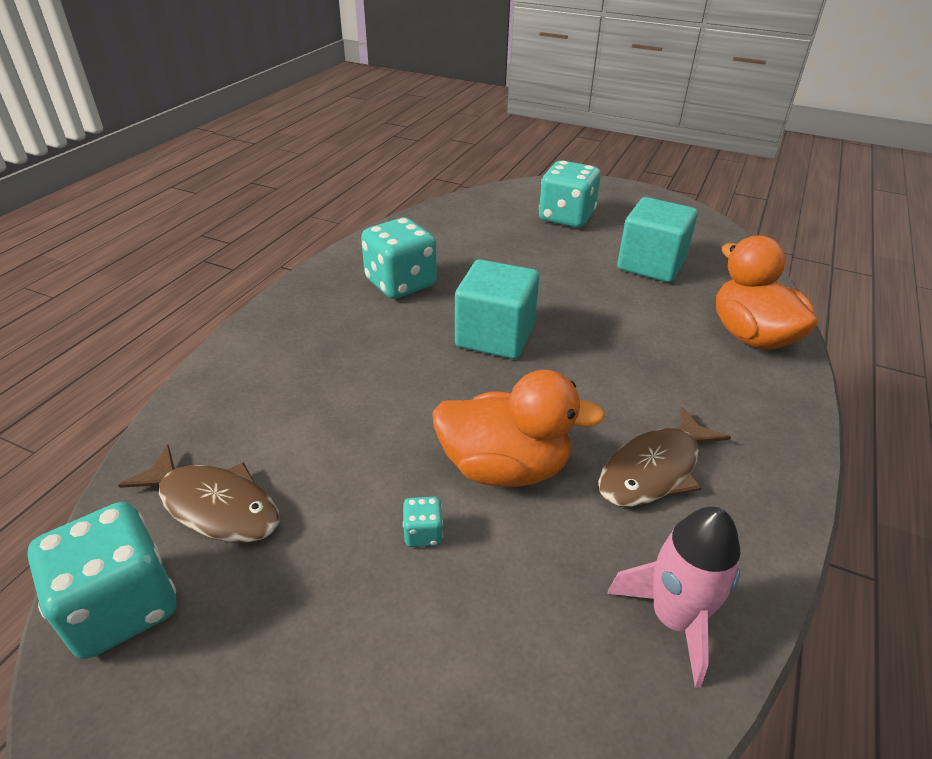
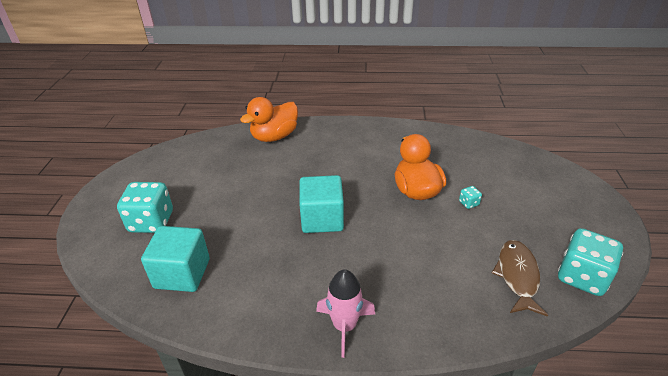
camera: 110 degrees left, 0 degrees up
turquoise dice [361,218,437,299] -> none
brown fish [598,407,731,507] -> none
pink rocket [607,507,740,688] -> pink rocket moved to [316,269,375,358]
turquoise cube [617,197,698,282] -> turquoise cube moved to [141,226,210,292]

